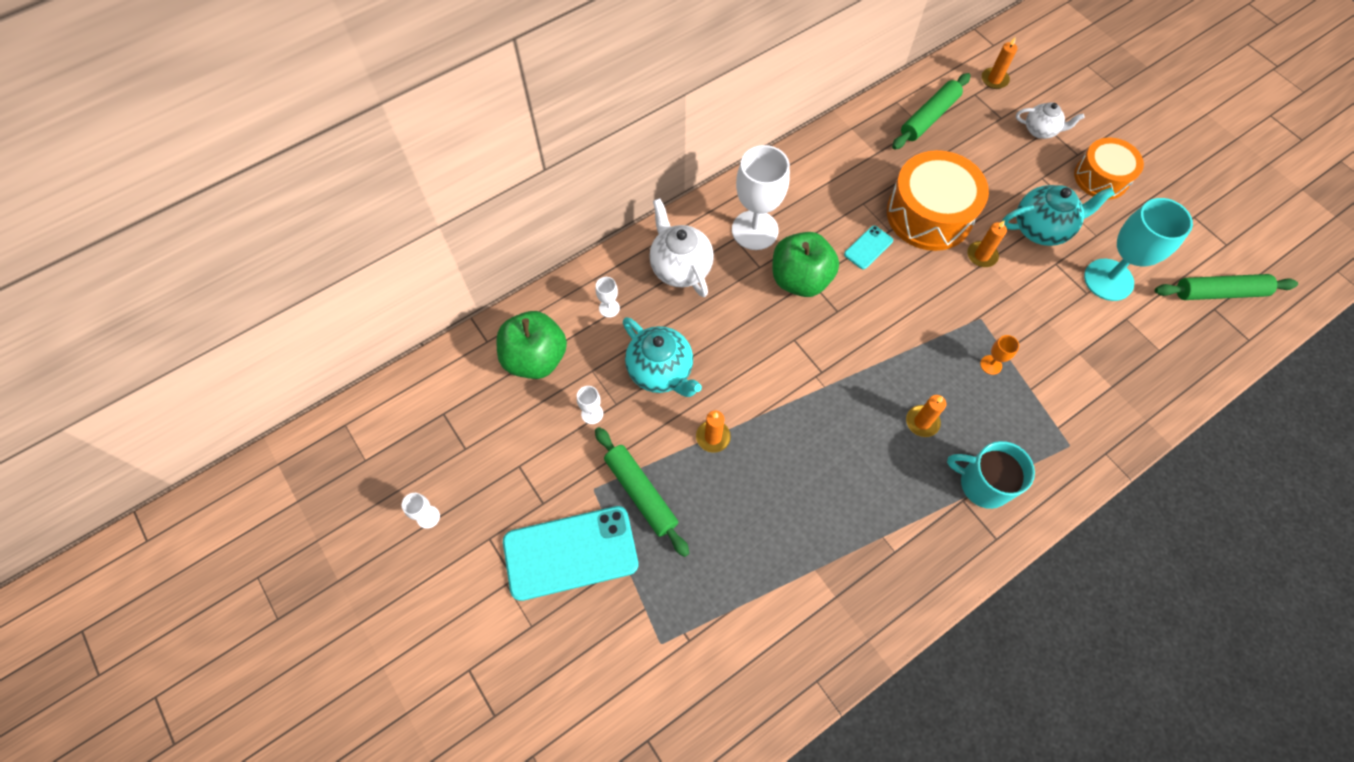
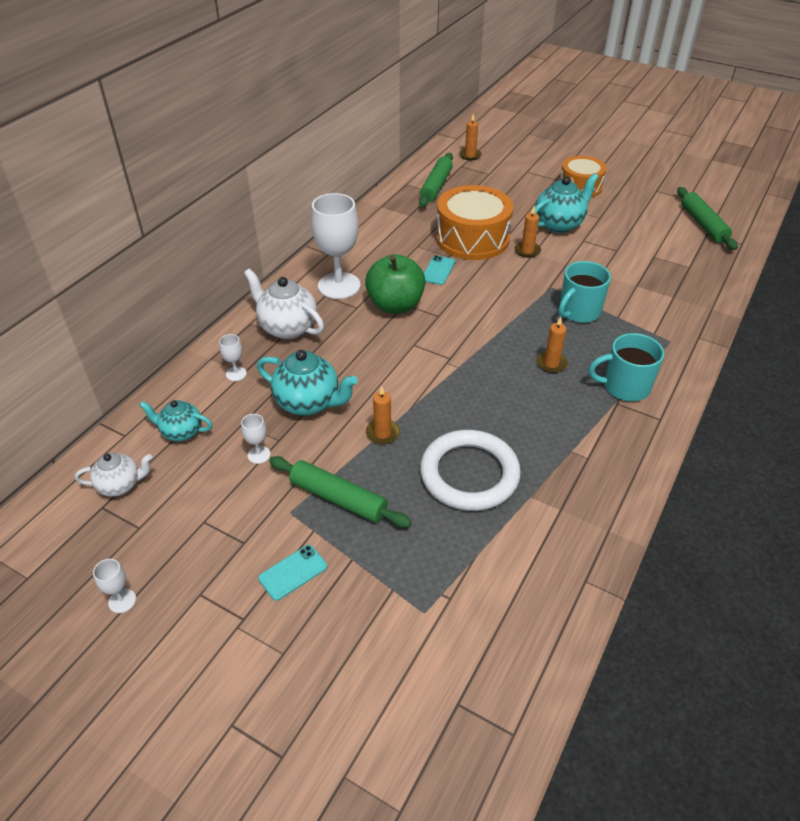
camera: 25 degrees left, 20 degrees down
green apple [497,311,567,379] -> turquoise teapot [139,400,212,441]
turquoise phone [503,506,638,601] -> turquoise phone [258,545,327,601], size x0.46
orange goblet [980,335,1019,375] -> turquoise mug [559,261,611,323]
white teapot [1016,102,1084,139] -> white teapot moved to [75,453,152,497]
turquoise goblet [1084,198,1193,301] -> none
green rolling pin [1155,274,1298,300] -> green rolling pin turned 75 degrees counterclockwise [677,187,738,250]
none -> white ring [420,430,521,511]

